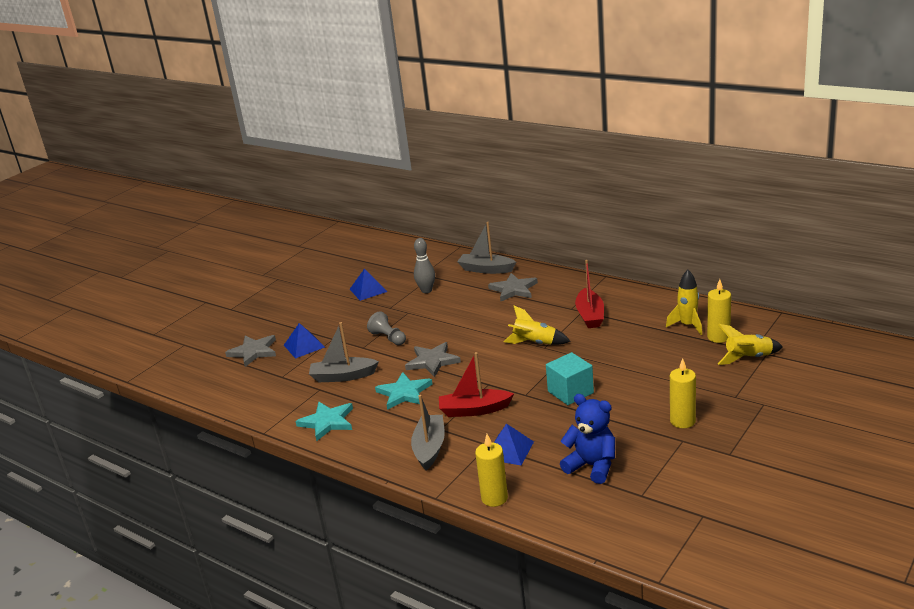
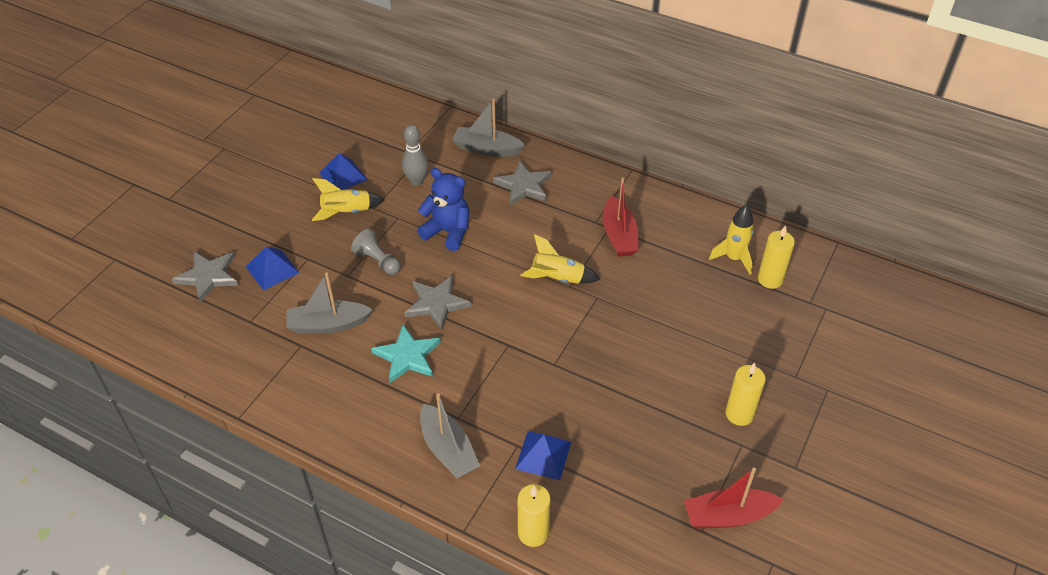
camera: 10 degrees left, 20 degrees up
turquoise star [296,402,353,441] -> none
grey boat [411,395,445,470] -> grey boat turned 150 degrees clockwise [420,393,480,478]
red boat [439,352,514,417] -> red boat moved to [684,468,784,528]
turquoise cube [546,352,594,405] -> none
blue teddy bear [560,394,615,484] -> blue teddy bear moved to [417,168,469,251]
yellow rocket [718,324,783,365] -> yellow rocket moved to [312,178,385,221]

